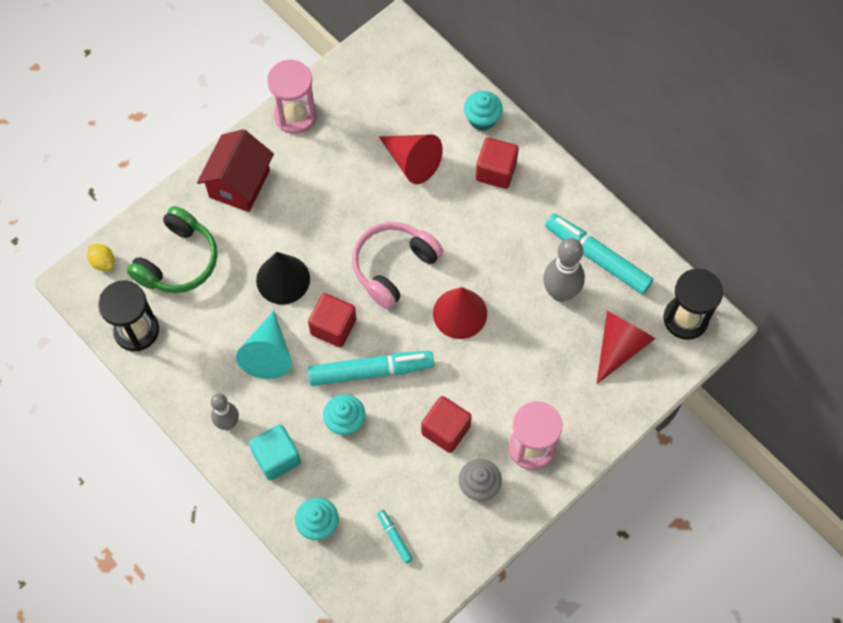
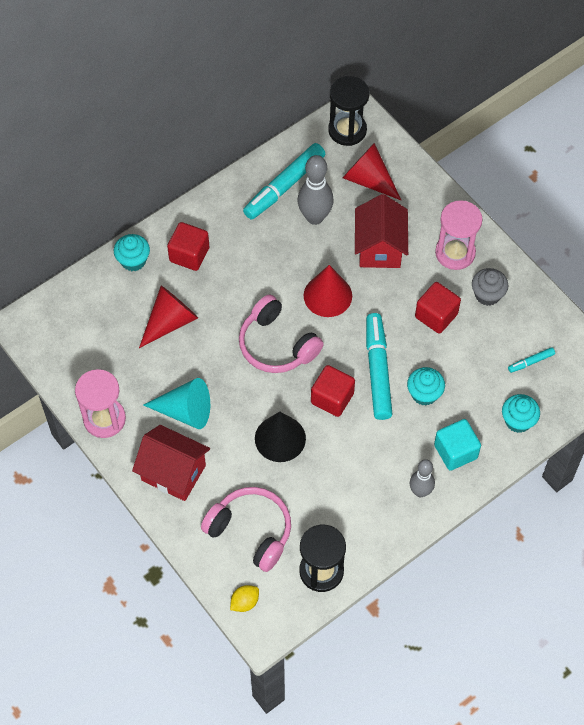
camera: 85 degrees left, 5 degrees down
green headphones [127,206,217,293] -> pink headphones [201,487,291,572]
turquoise cone [236,310,292,379] -> turquoise cone moved to [143,378,210,429]
none -> red house [355,194,408,268]

